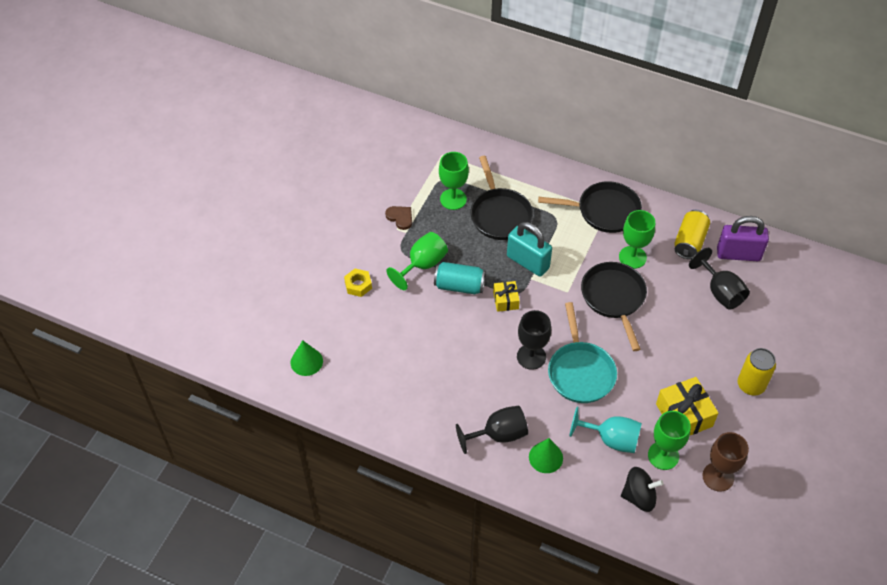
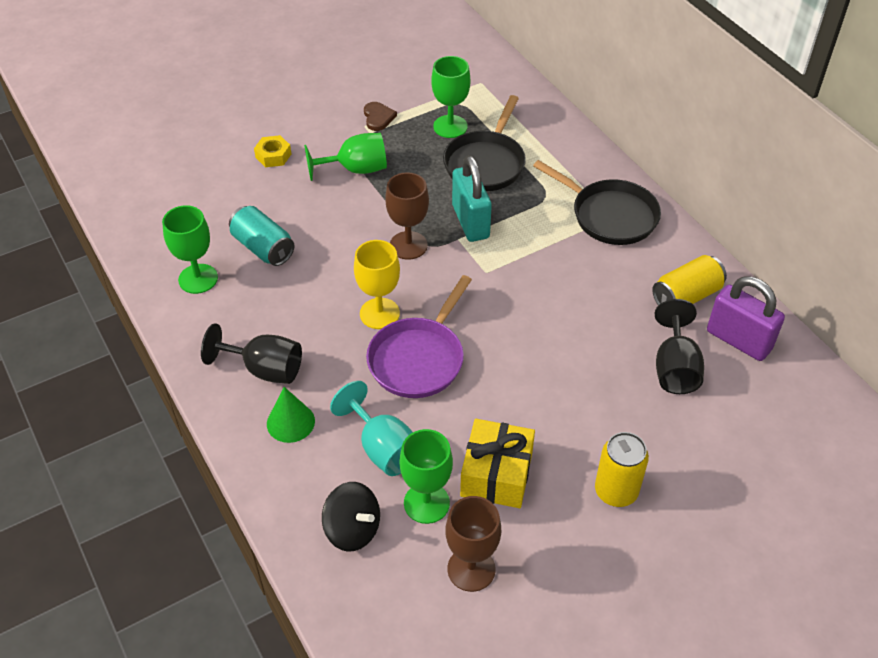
camera: 35 degrees right, 5 degrees down
green cone [290,340,323,376] -> none
turquoise can [434,262,486,294] -> turquoise can moved to [229,206,295,266]
yellow gift [493,281,520,312] -> brown goblet [385,172,429,260]
black goblet [517,310,551,370] -> yellow goblet [354,240,400,329]
turquoise pan [548,302,617,403] -> purple pan [366,275,472,398]
black pan [581,262,647,351] -> none
green goblet [619,210,655,269] -> green goblet moved to [162,205,218,294]

